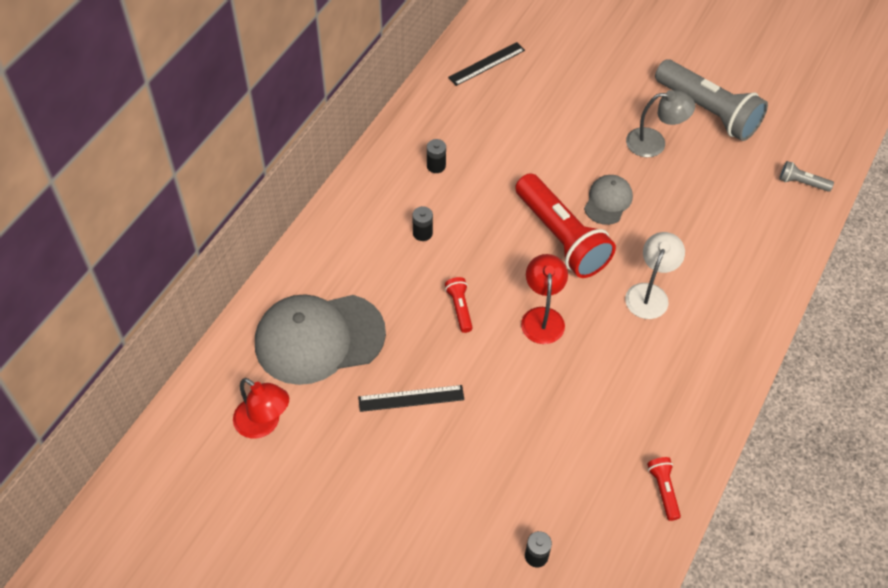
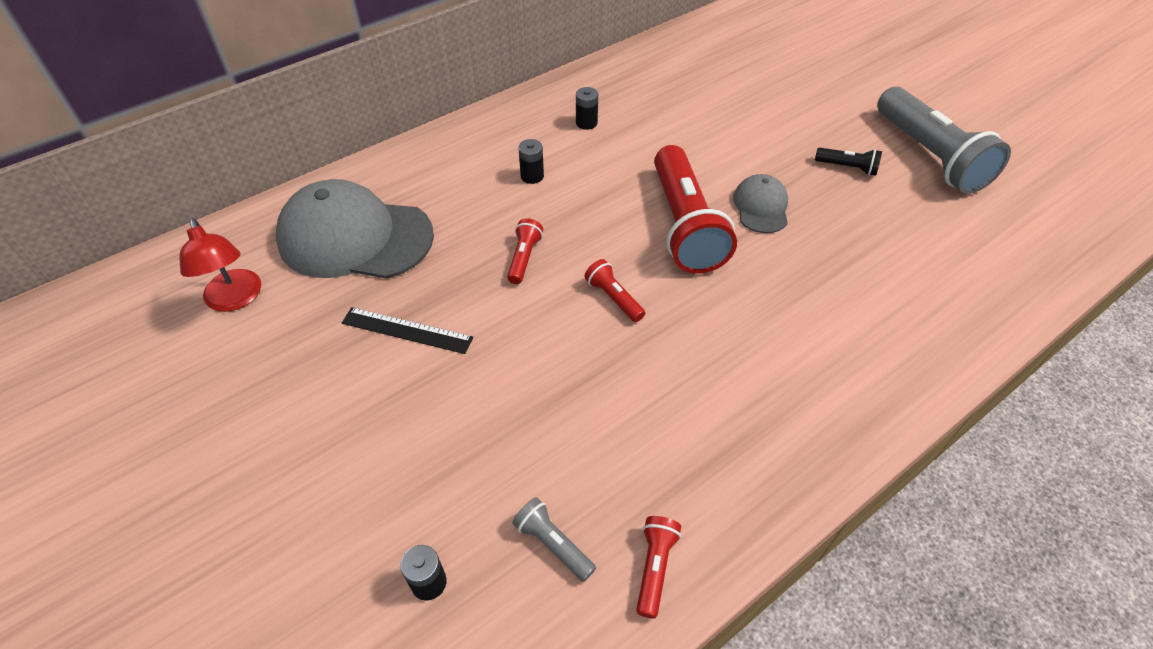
camera: 25 degrees right, 5 degrees down
black ruler [448,42,525,86] -> none
red lamp [521,254,568,344] -> red flashlight [585,259,645,322]
grey cap [584,175,633,225] -> grey cap turned 45 degrees counterclockwise [733,174,788,233]
white lamp [625,232,685,319] -> none
grey lamp [626,90,695,157] -> black flashlight [815,148,882,176]
grey flashlight [779,161,834,192] -> grey flashlight moved to [512,497,596,582]

